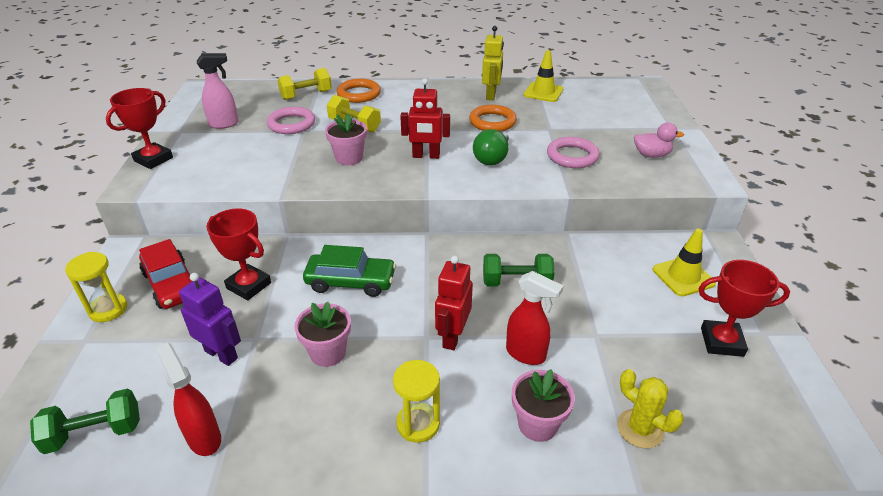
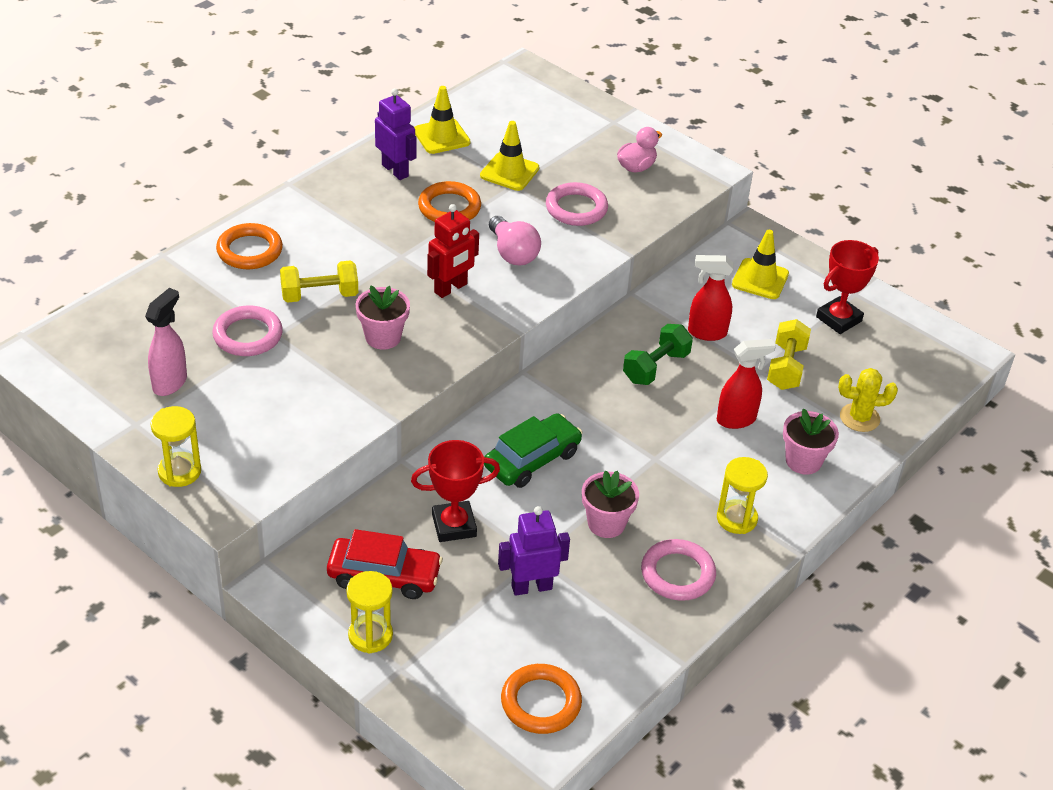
camera: 50 degrees left, 5 degrees up
green dumbbell [30,388,140,454] -> orange ring [501,664,582,734]
red trophy [106,88,173,169] -> yellow hourglass [151,406,201,487]
red spray bottle [155,343,221,456] -> red spray bottle moved to [688,255,733,341]
yellow dumbbell [277,68,332,100] -> yellow dumbbell moved to [767,319,811,390]
red robot [435,255,473,350] -> none
green light bulb [473,129,509,166] -> pink light bulb [489,216,541,266]
yellow robot [482,26,504,100] -> purple robot [375,88,417,180]
none -> yellow traffic cone [480,121,539,191]
none -> pink ring [641,539,716,601]

